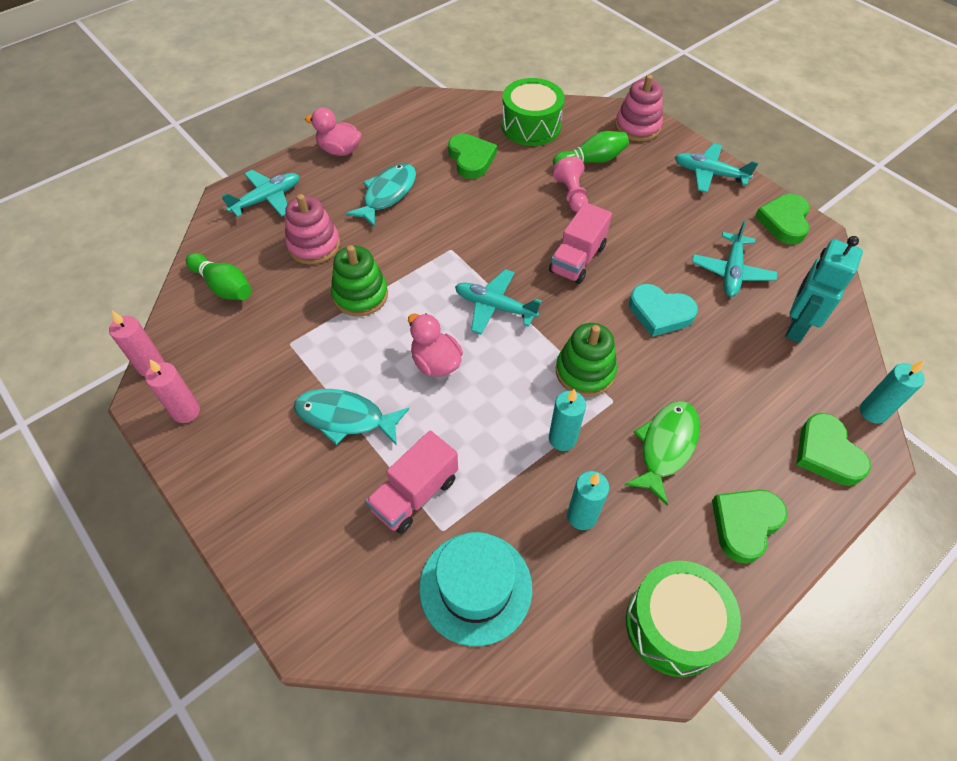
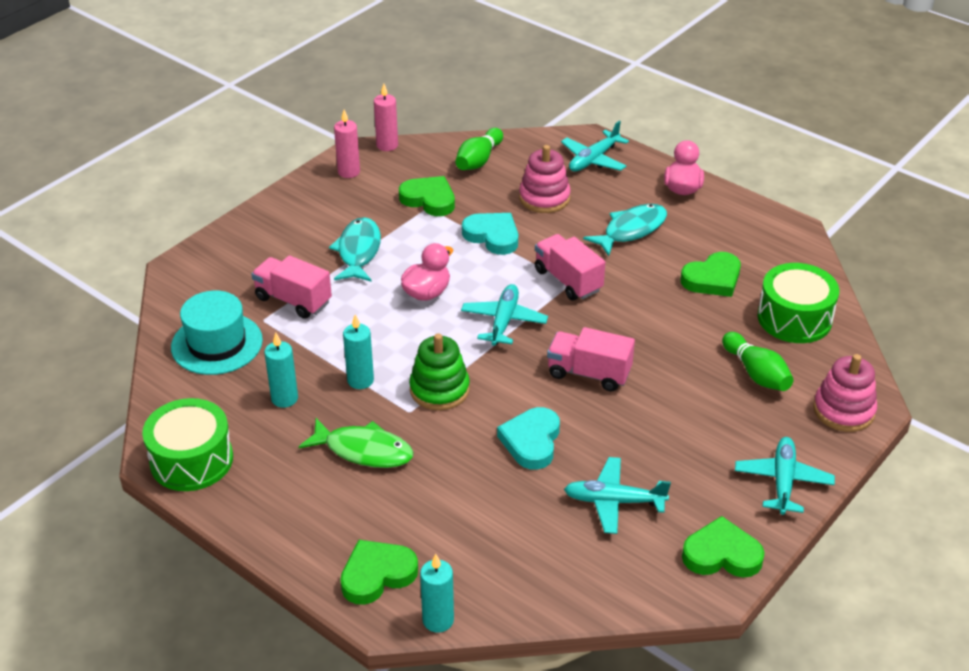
camera: 80 degrees right, 15 degrees down
turquoise plane [222,170,299,217] -> turquoise plane turned 90 degrees clockwise [561,121,629,172]
green stacking toy [331,245,388,316] -> turquoise heart [462,213,518,255]
turquoise fish [345,163,416,228] -> turquoise fish turned 60 degrees counterclockwise [583,204,667,256]
pink pawn [552,156,588,212] -> none
green heart [712,490,787,564] -> green heart moved to [399,176,455,216]
turquoise robot [785,236,863,343] -> none
none -> pink truck [535,234,605,300]

